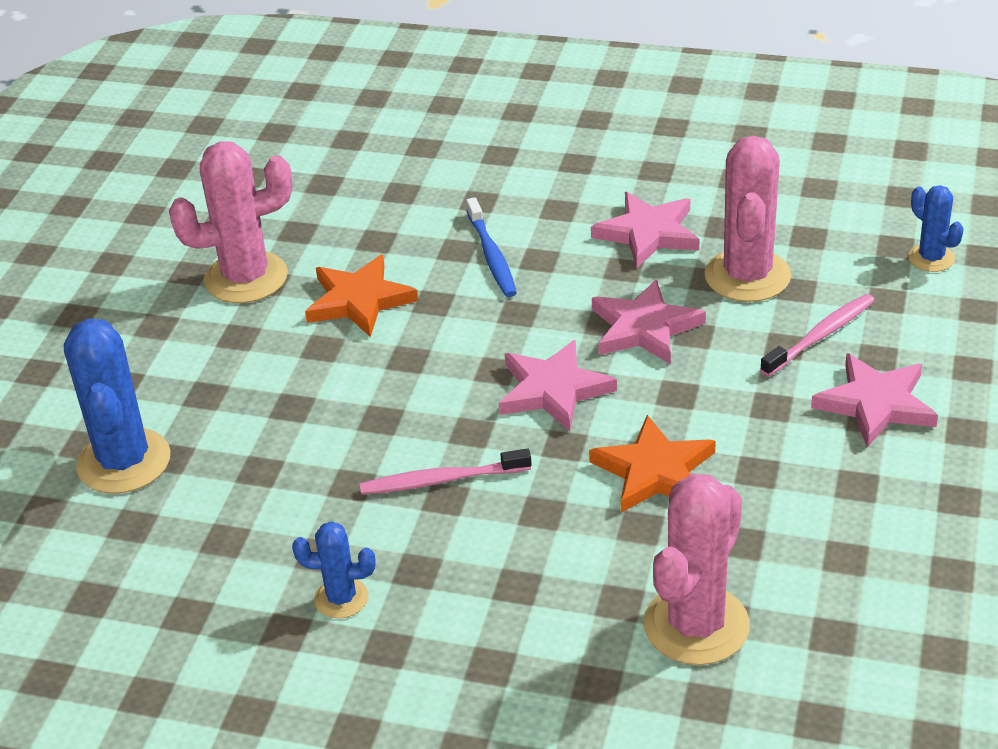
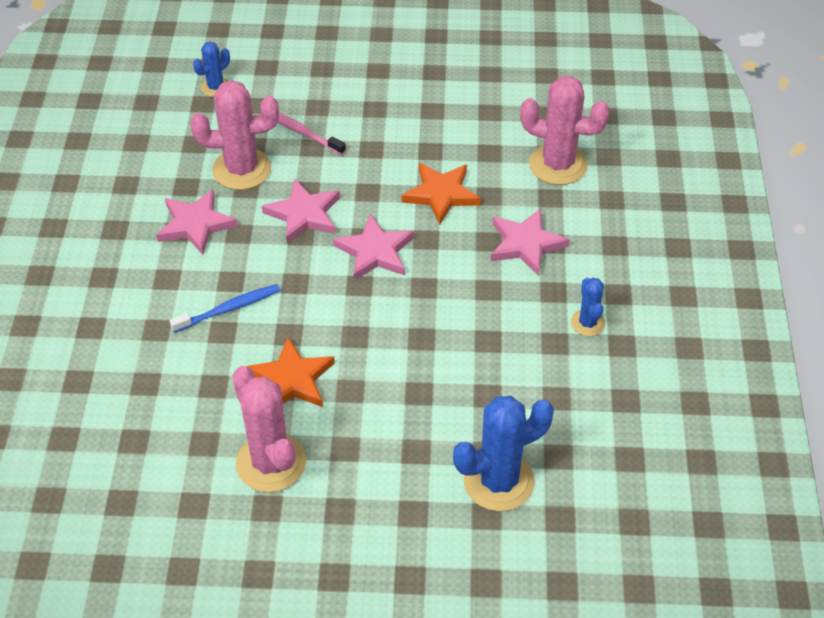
camera: 105 degrees left, 10 degrees up
pink toothbrush [360,449,532,495] -> none
pink star [811,353,938,447] -> pink star moved to [491,208,570,276]

